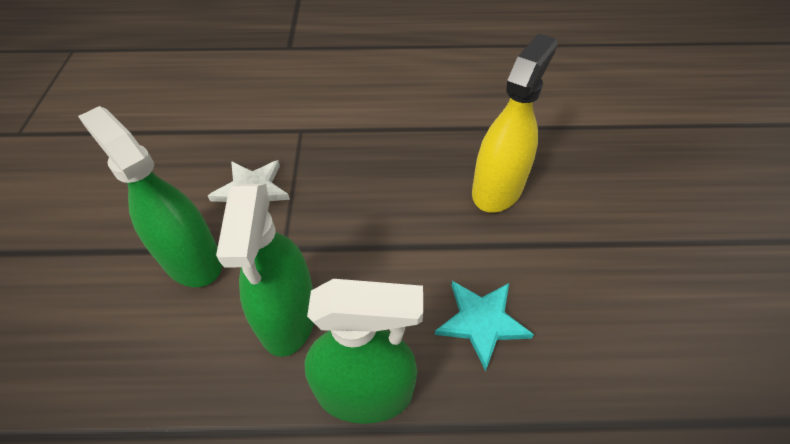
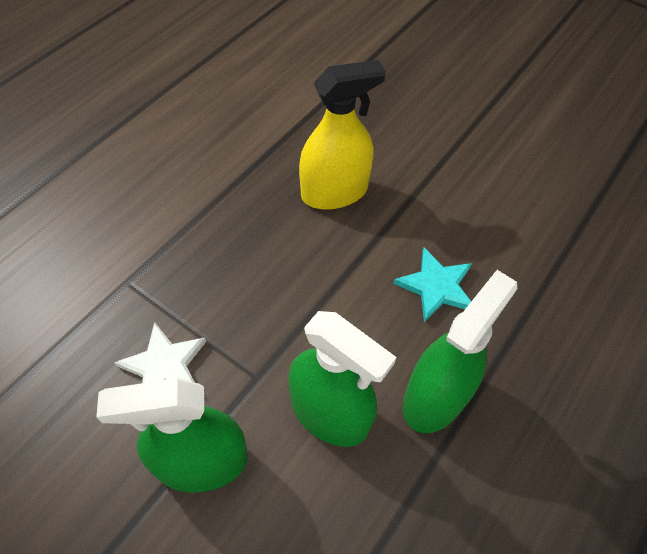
camera: 55 degrees left, 5 degrees up
yellow spray bottle [472,33,558,213] -> yellow spray bottle turned 90 degrees clockwise [299,60,386,210]

